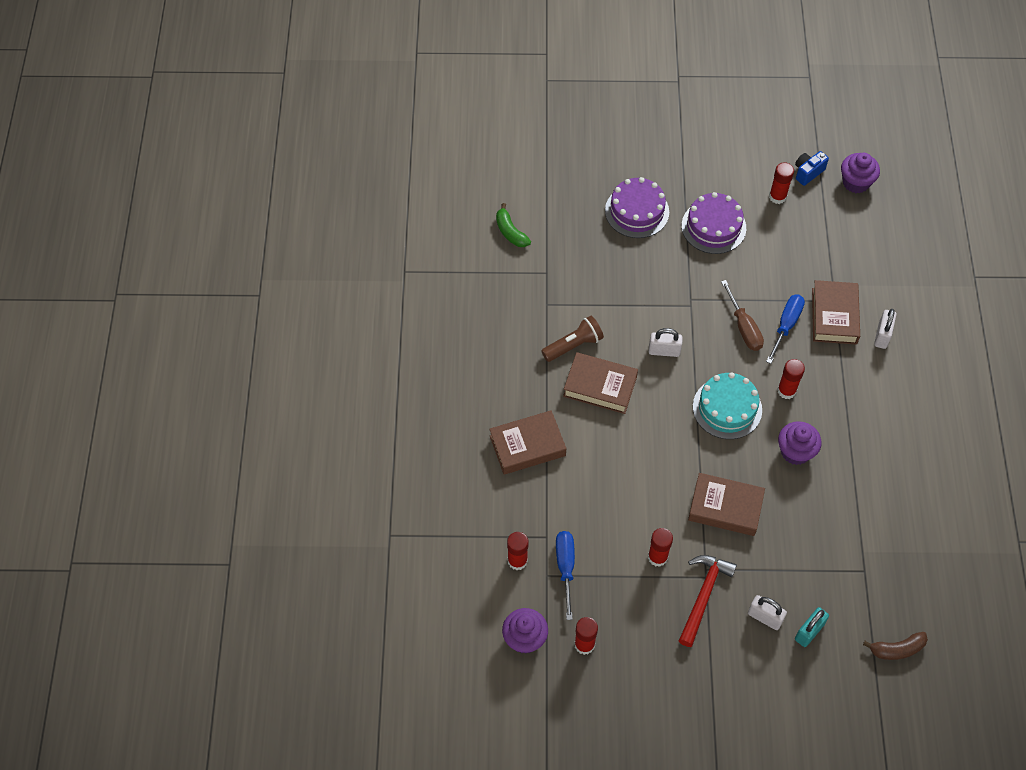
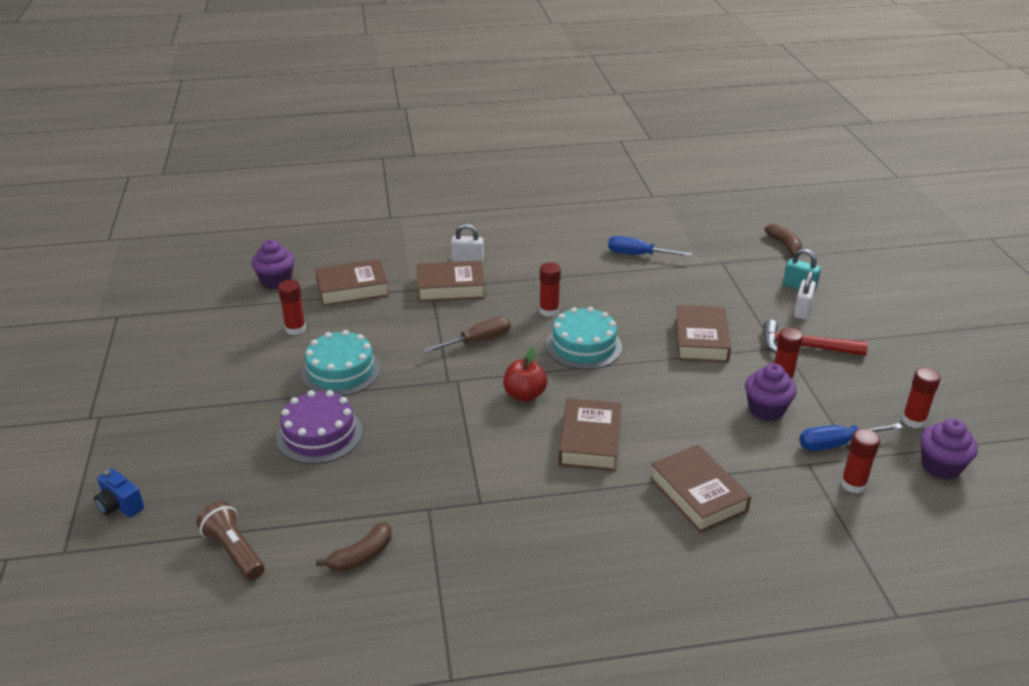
camera: 100 degrees left, 25 degrees down
green banana [496,203,531,247] -> brown banana [316,522,392,572]
brown flashlight [541,316,604,362] -> brown flashlight moved to [196,501,265,580]
white padlock [649,328,683,357] -> red apple [503,348,548,402]
purple cake [682,192,746,254] -> turquoise cake [301,330,381,396]
blue screwdriver [766,294,805,364] -> blue screwdriver moved to [608,236,692,256]
purple cupcake [778,421,821,465] -> purple cupcake moved to [745,363,797,421]
blue camera [795,151,829,186] -> blue camera moved to [94,469,144,517]
none -> brown book [315,259,389,306]

